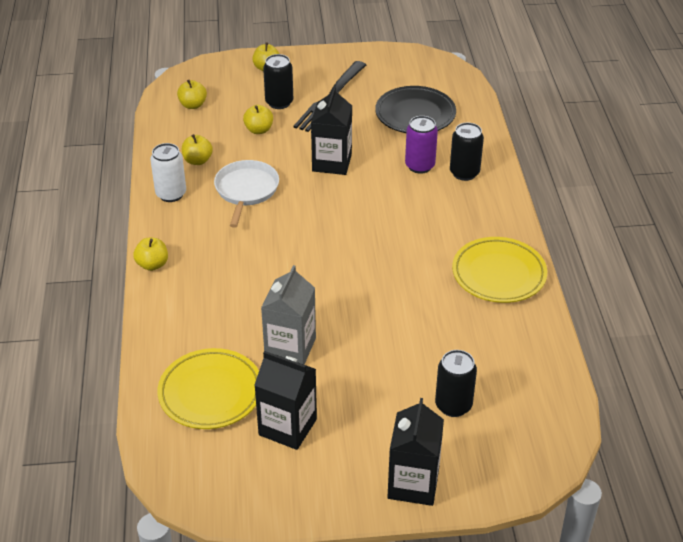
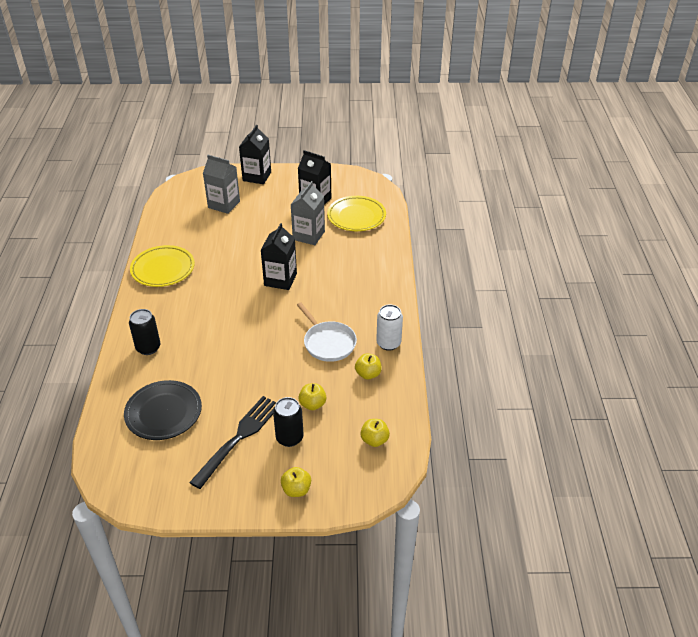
camera: 175 degrees left, 0 degrees up
yellow apple [133,238,168,271] -> none
white pan [214,160,279,228] -> white pan turned 45 degrees counterclockwise [297,302,357,362]
black carton [311,86,352,175] -> black carton moved to [261,223,297,290]
purple can [405,116,438,174] -> none
black can [435,350,477,417] -> grey carton [203,155,240,214]

